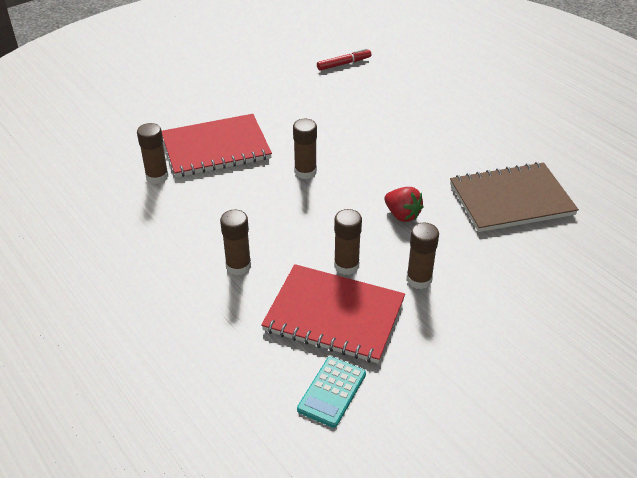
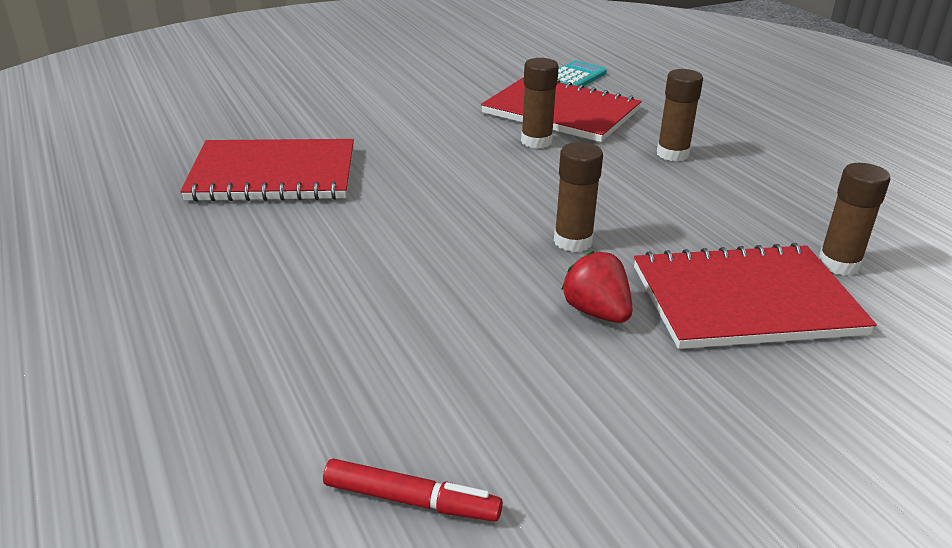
camera: 170 degrees left, 10 degrees down
red marker [317,48,371,71] -> red marker turned 150 degrees counterclockwise [323,459,503,522]
red strawberry [384,187,424,222] -> red strawberry moved to [561,251,633,323]
brown glue stick [406,222,439,289] -> none
brown notebook [450,162,579,232] -> red notebook [181,139,354,202]

